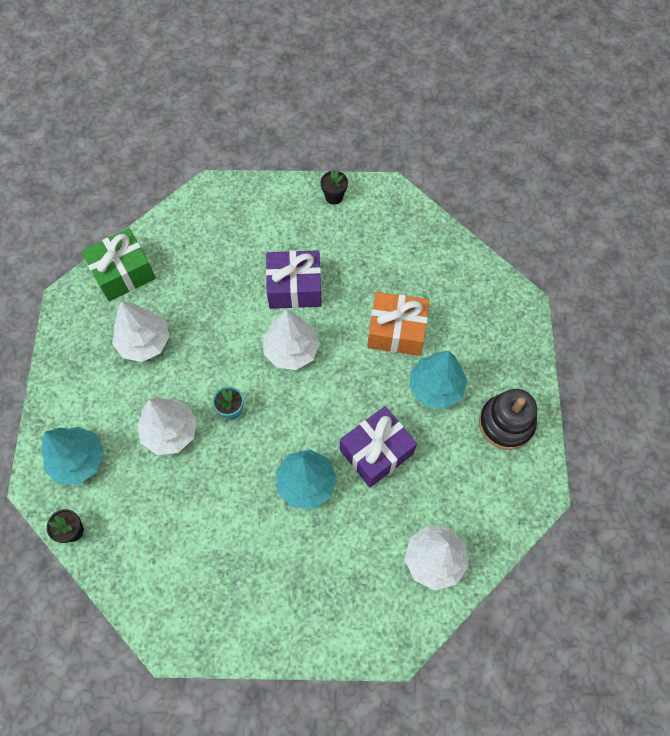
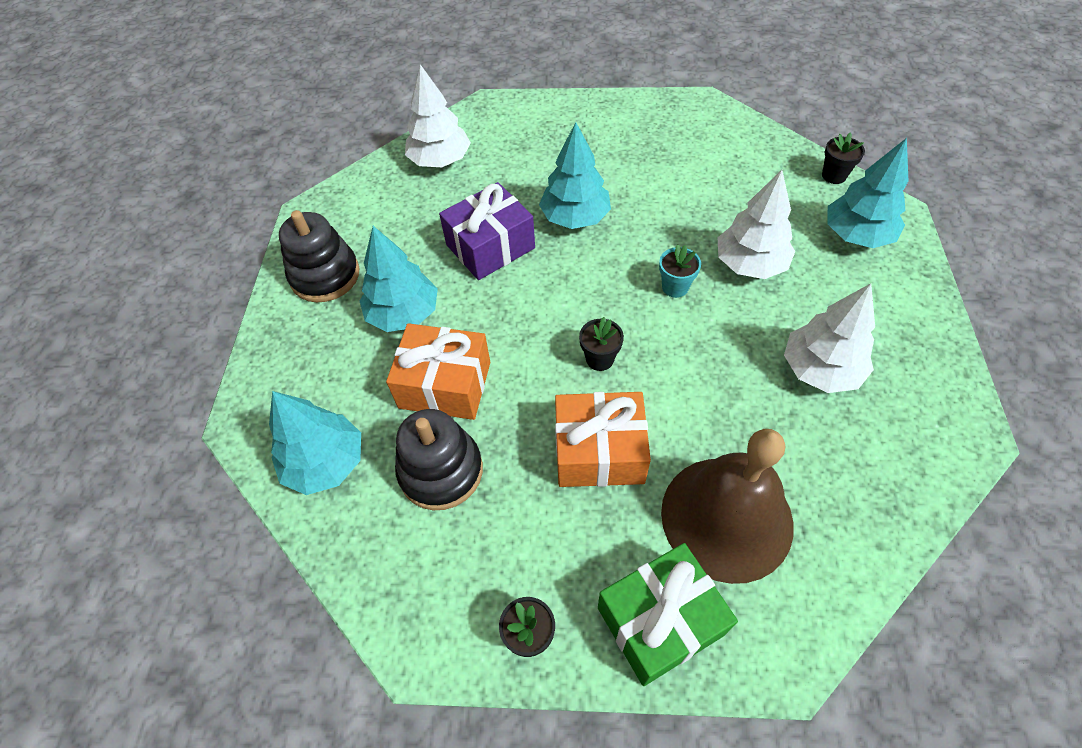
camera: 175 degrees left, 10 degrees down
green gift [81,228,156,301] -> green gift moved to [598,543,738,686]
white tree [263,310,320,370] -> black flower pot [579,317,624,371]
purple gift [266,250,322,309] -> orange gift [555,392,651,487]
none -> turquoise tree [269,391,361,495]
none -> black stacking toy [395,409,483,510]
none -> brown bell [661,429,794,584]

